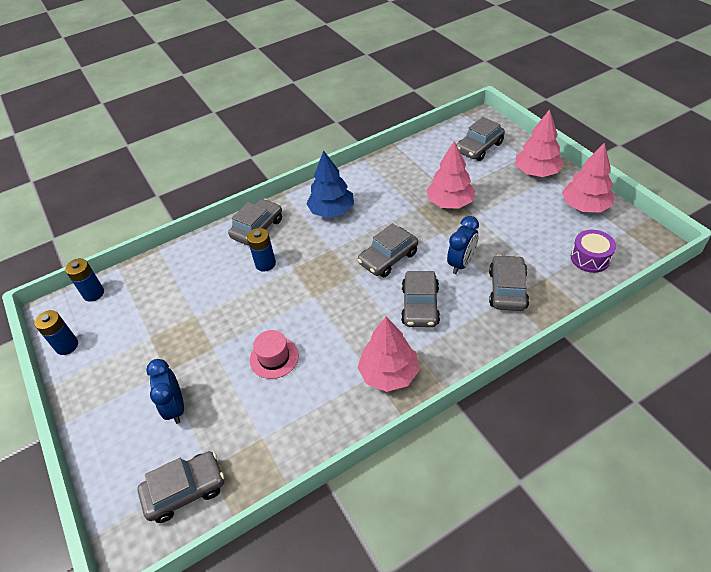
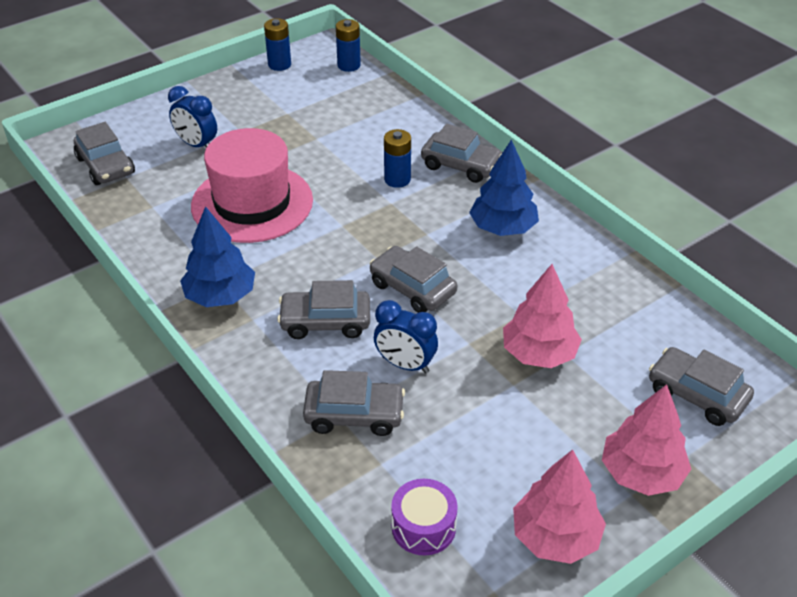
camera: 80 degrees right, 5 degrees down
blue clock [146,359,184,424] -> blue clock turned 120 degrees counterclockwise [168,86,217,148]
pink hat [250,330,299,379] -> pink hat [191,128,313,243], size x2.14
pink tree [357,317,419,392] -> blue tree [180,206,255,307]

